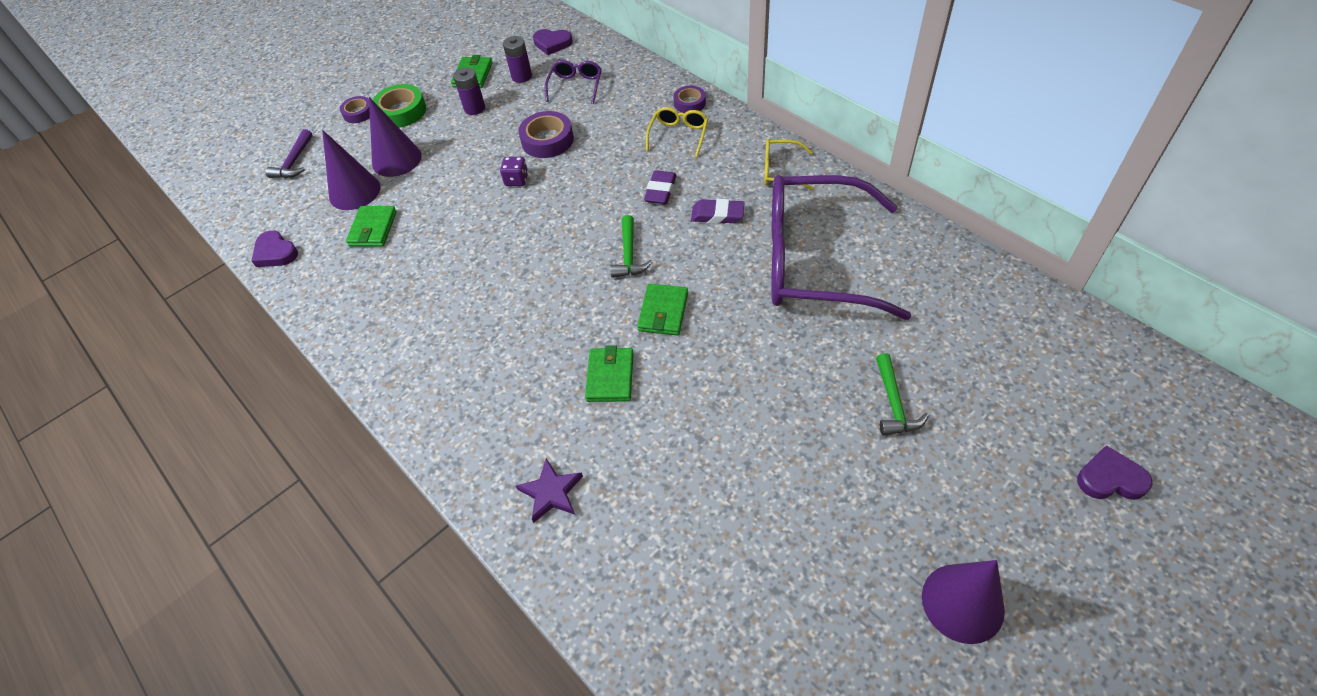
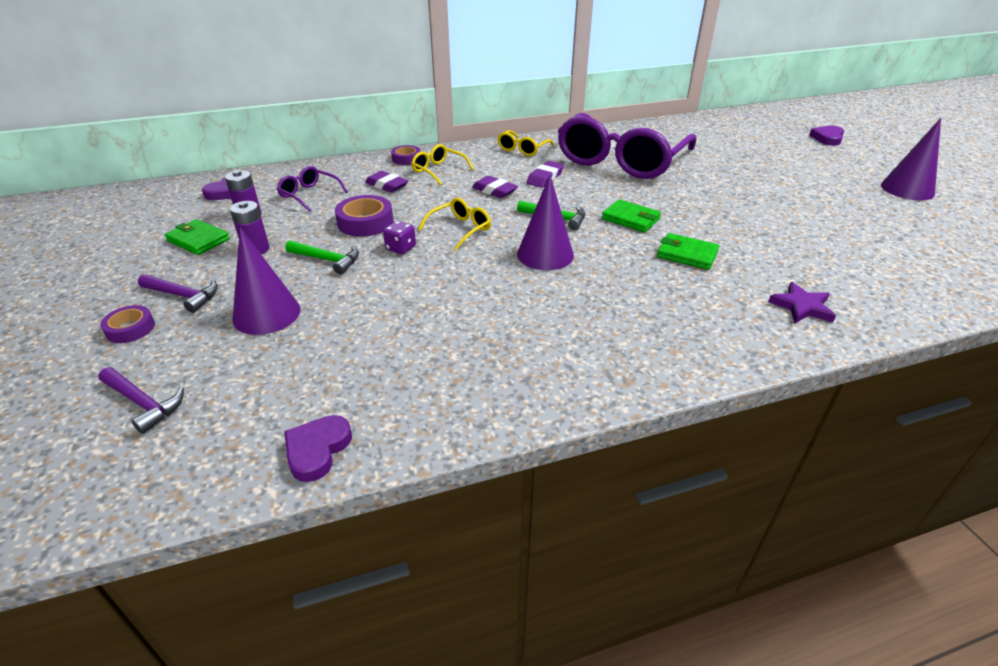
camera: 70 degrees left, 15 degrees down
purple heart [252,231,298,267] -> purple heart turned 135 degrees clockwise [284,415,352,482]
purple cone [322,130,380,210] -> purple cone moved to [517,175,574,270]
green wallet [346,206,397,247] -> none
green tape [373,84,426,128] -> purple hammer [138,274,218,313]
green hammer [876,353,929,436] -> green hammer moved to [285,240,359,275]
none -> purple eraser [365,171,408,193]
none -> yellow glasses [418,198,491,251]

